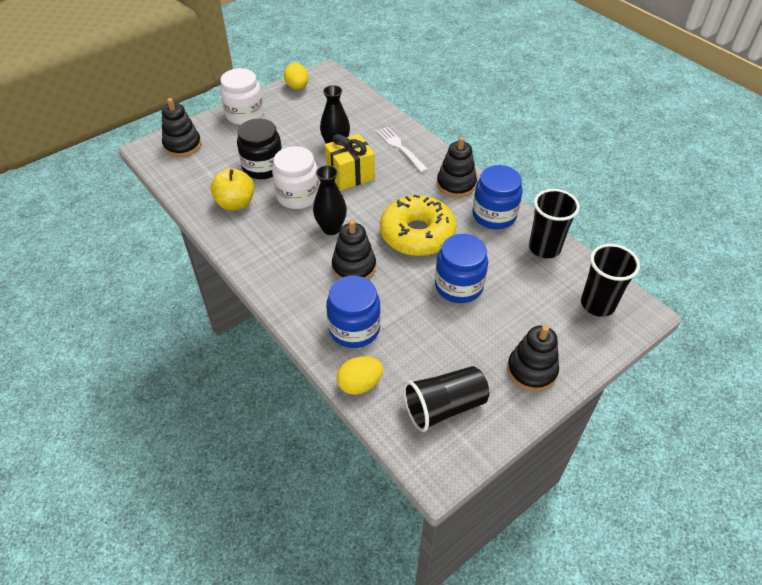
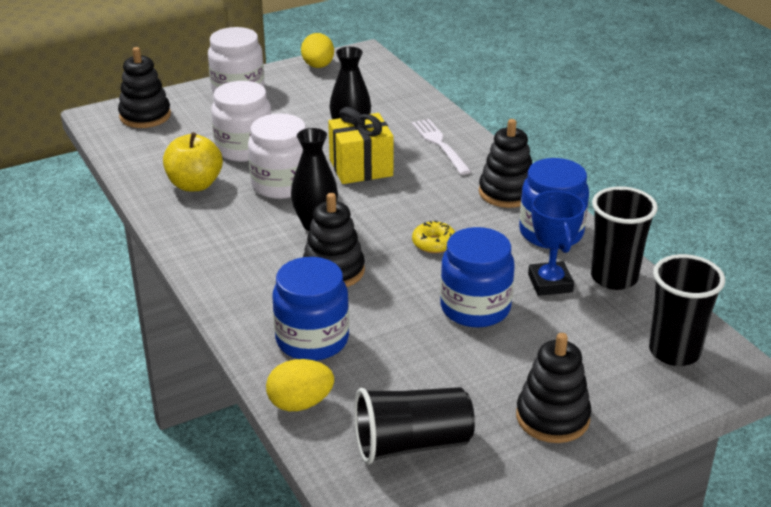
camera: 10 degrees right, 15 degrees down
black jar [237,119,282,179] -> white jar [211,81,271,162]
yellow donut [380,195,456,256] -> yellow donut [412,221,455,253], size x0.41
none -> blue trophy [528,191,585,296]

